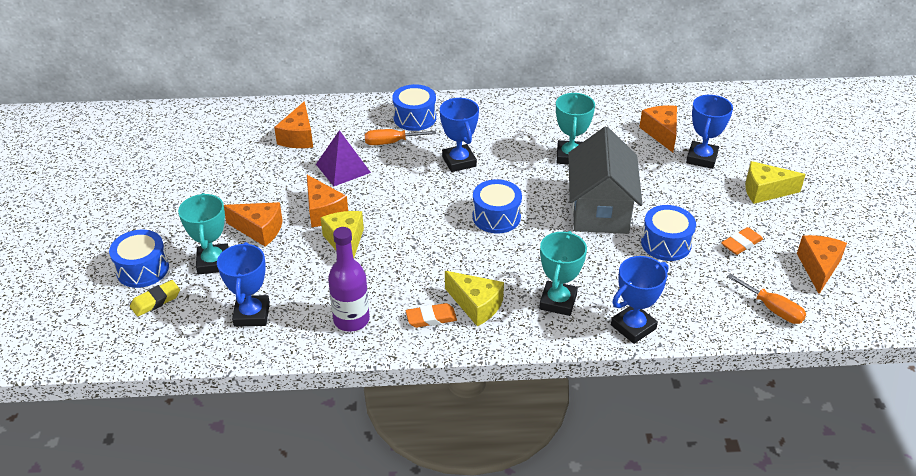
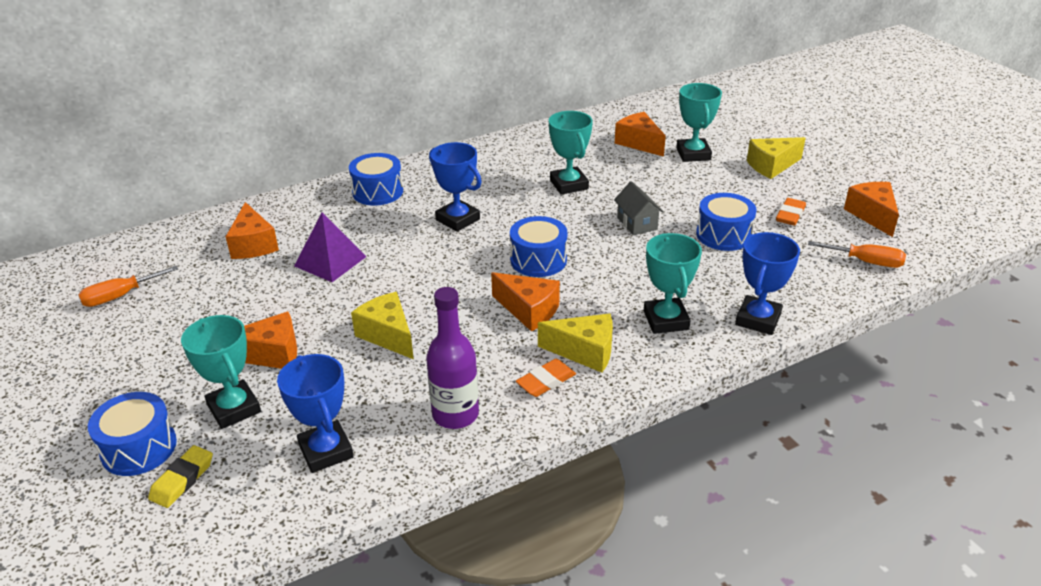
camera: 25 degrees left, 5 degrees down
orange cheese [307,175,348,227] -> orange cheese moved to [491,272,560,332]
orange screwdriver [365,129,436,145] -> orange screwdriver moved to [78,266,178,307]
grey house [568,127,642,234] -> grey house [614,181,664,235], size x0.46
blue trophy [686,95,733,169] -> turquoise trophy [676,83,722,162]

